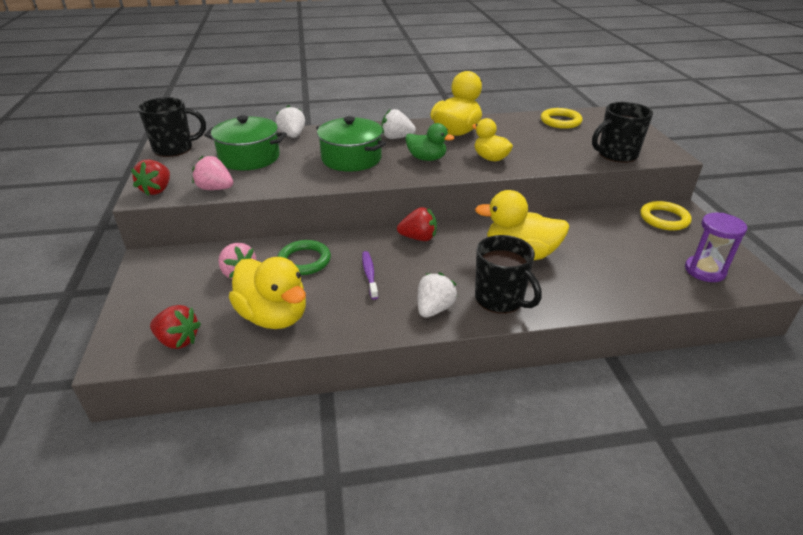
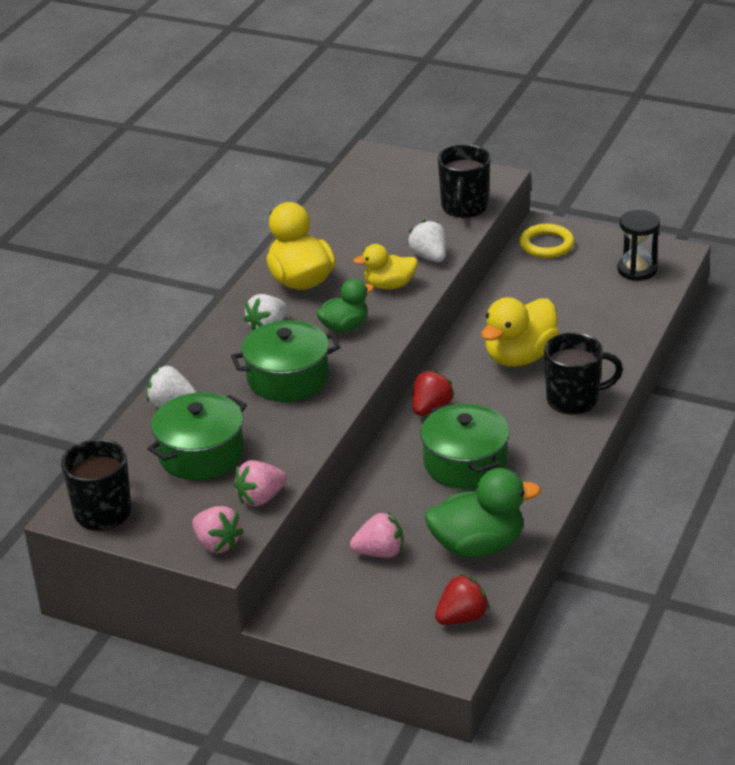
camera: 55 degrees left, 0 degrees up
red strawberry [131,160,170,196] -> pink strawberry [192,506,244,553]
yellow duck [229,257,306,329] -> green duck [425,468,541,558]
green ring [277,240,331,275] -> none
purple toothbrush [362,251,378,300] -> green pot [420,403,510,489]
white strawberry [418,272,457,318] -> white strawberry moved to [408,220,446,262]
yellow ring [541,108,583,129] -> none
purple hourglass [685,213,747,282] -> black hourglass [617,210,660,281]

